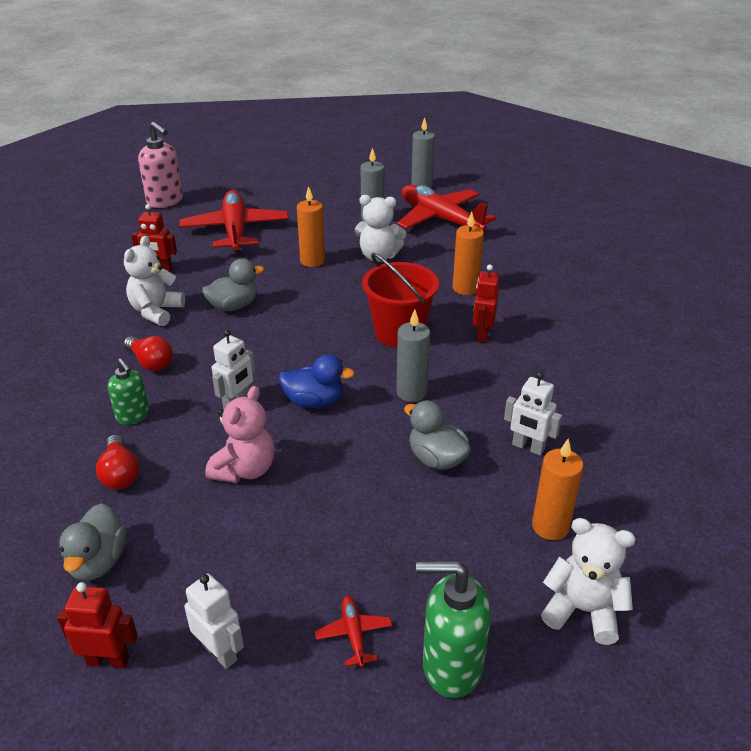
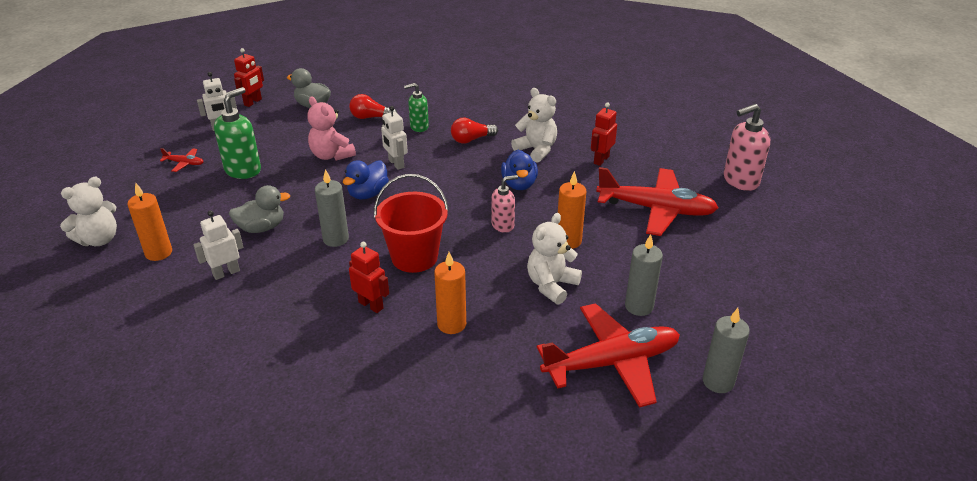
camera: 115 degrees right, 0 degrees up
grey duck [202,259,264,311] -> blue duck [501,150,538,190]
green soap dispenser [416,560,491,698] -> green soap dispenser moved to [214,87,261,179]
none -> pink soap dispenser [492,175,518,233]

